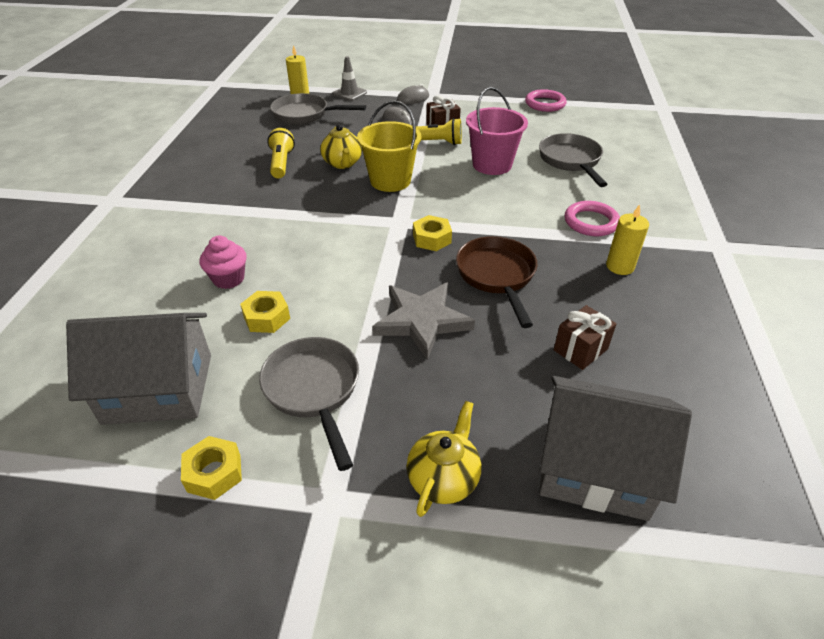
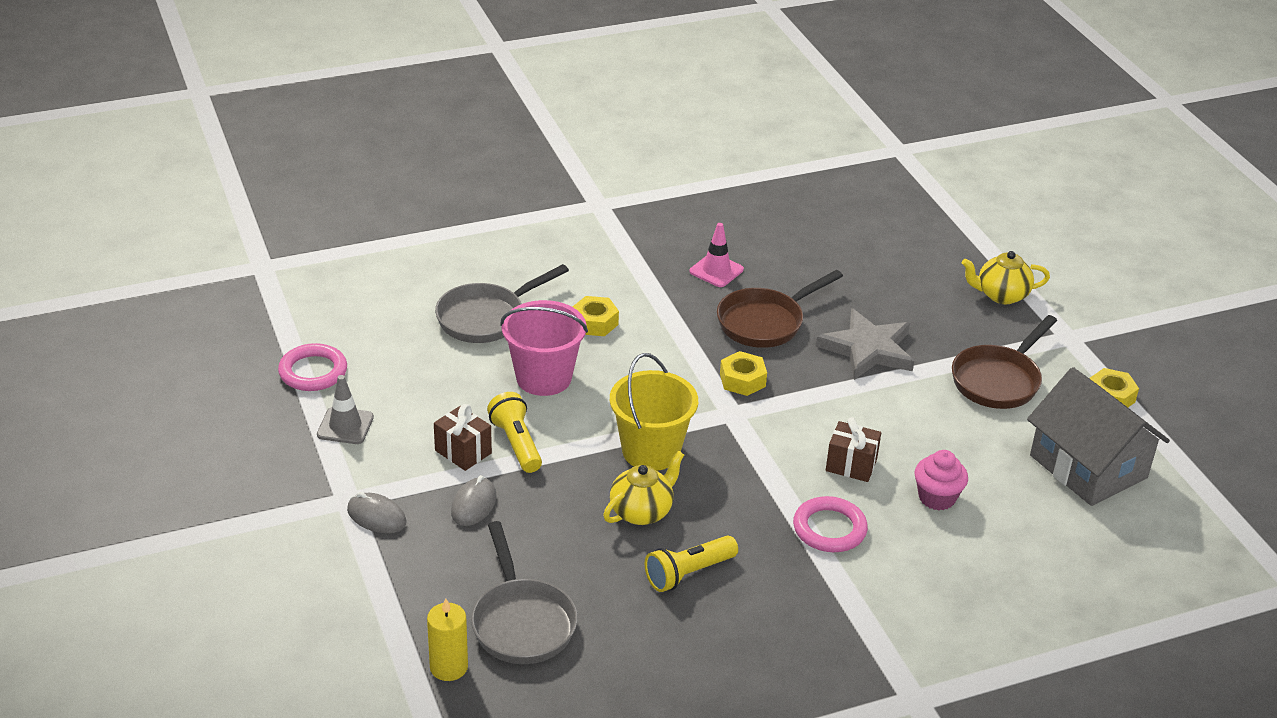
camera: 120 degrees left, 5 degrees down
yellow nut [240,291,290,333] -> yellow nut moved to [573,296,619,336]
grey pan [259,337,359,471] -> brown pan [952,315,1057,409]
grey traffic cone [332,56,367,101] -> grey traffic cone moved to [317,375,374,444]
grey house [539,376,692,521] -> none
brown gift [554,305,616,370] -> brown gift moved to [826,417,881,482]
pink ring [565,201,620,236] -> pink ring moved to [793,496,868,552]
yellow candle [606,204,649,275] -> none
none -> pink traffic cone [689,223,744,287]

